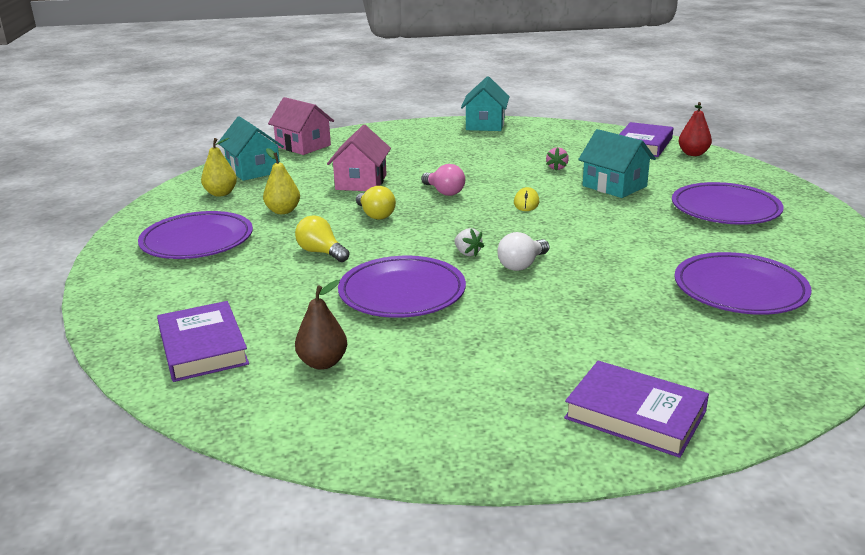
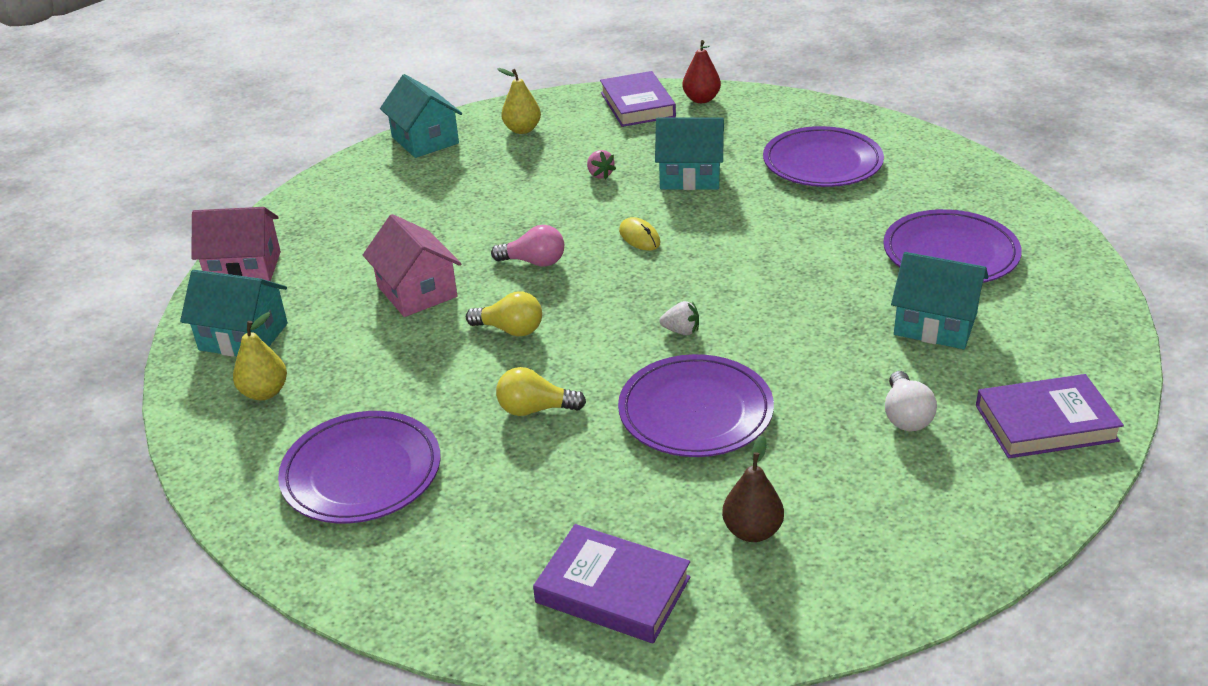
camera: 40 degrees left, 10 degrees up
yellow pear [263,148,300,214] -> yellow pear moved to [497,68,541,134]
white light bulb [497,232,549,271] -> white light bulb moved to [885,371,937,431]
none -> turquoise house [891,252,988,349]

